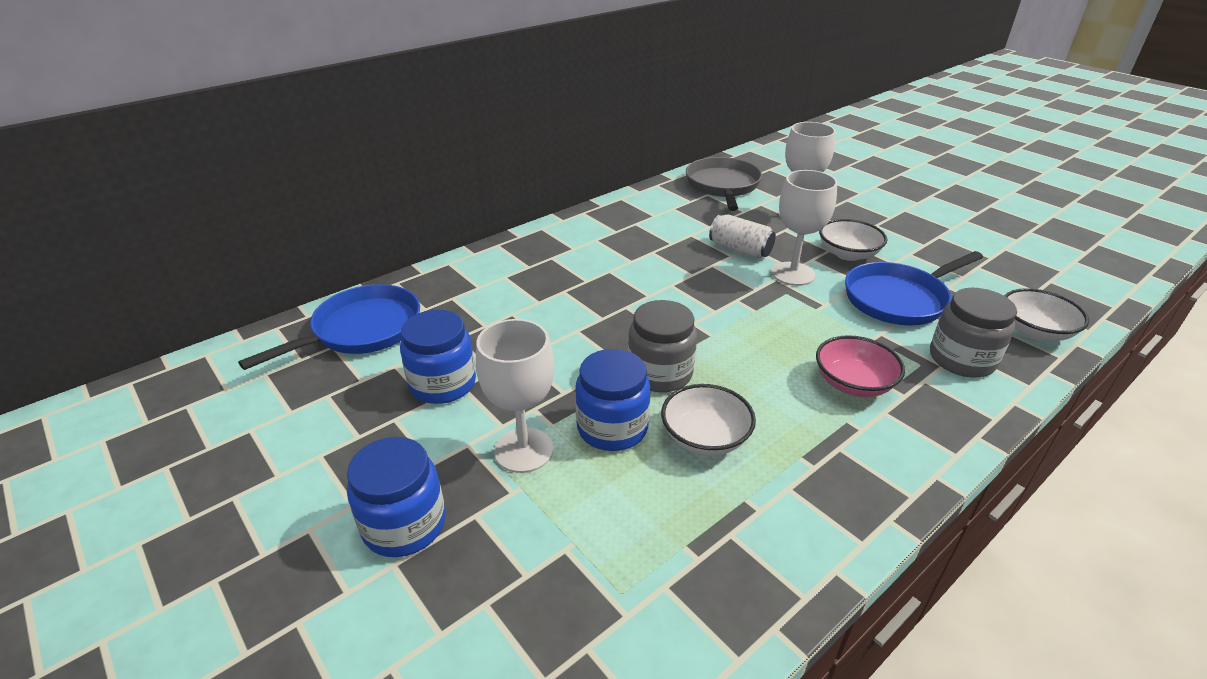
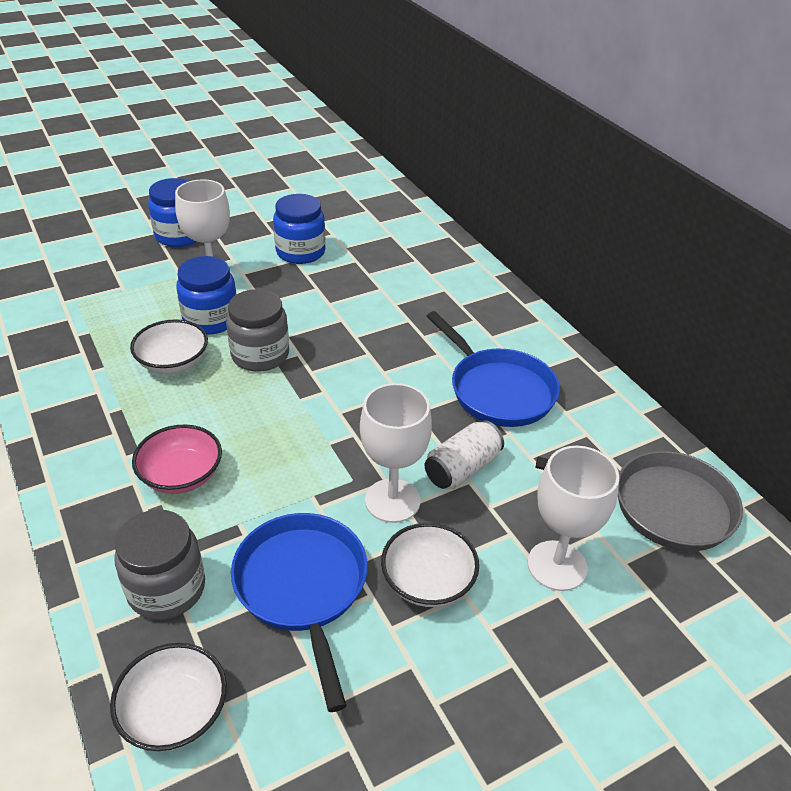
camera: 100 degrees right, 5 degrees up
blue pan [238,284,420,370] -> blue pan moved to [427,311,560,427]

